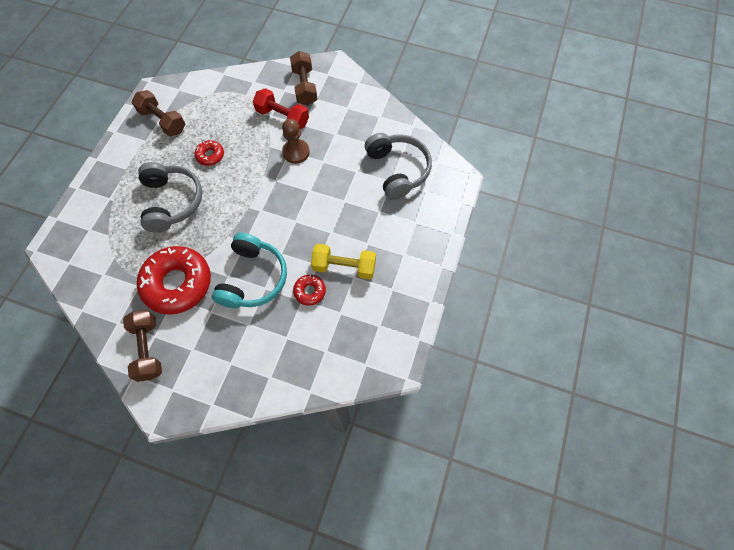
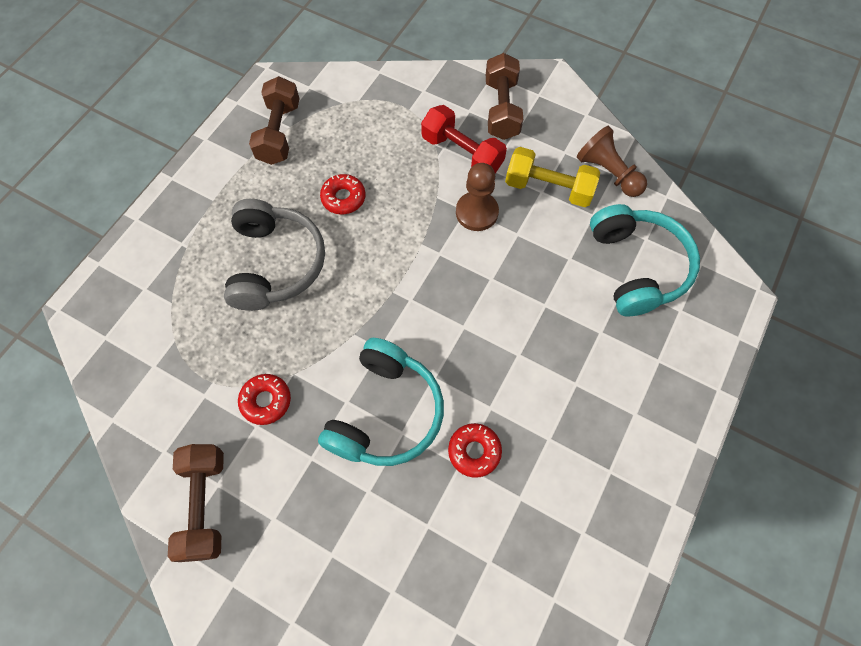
camera: 10 degrees right, 0 degrees up
brown dumbbell [132,90,185,136] -> brown dumbbell turned 45 degrees clockwise [249,76,300,165]
red donut [137,246,211,315] -> red donut [238,374,291,425], size x0.46
yellow dumbbell [311,244,376,279] -> yellow dumbbell moved to [505,147,600,207]
grey headphones [365,133,432,200] -> turquoise headphones [590,204,700,316]
none -> brown pawn [577,126,647,197]

